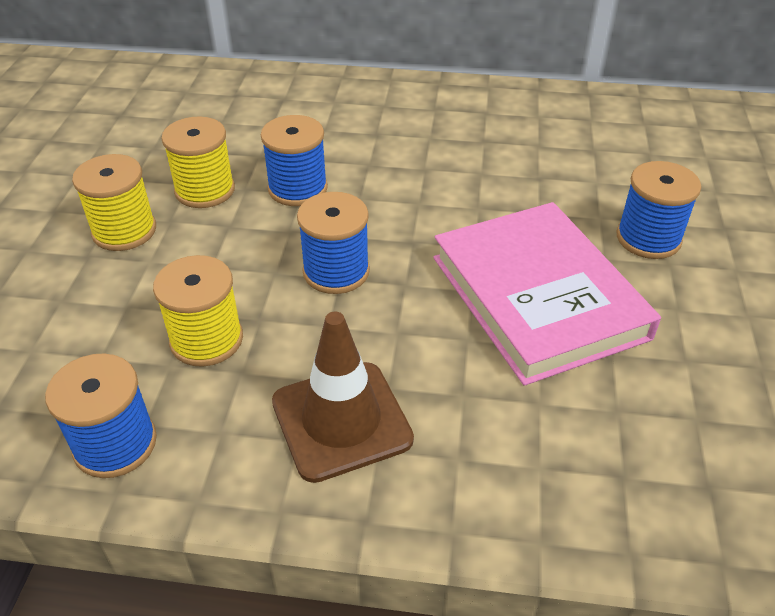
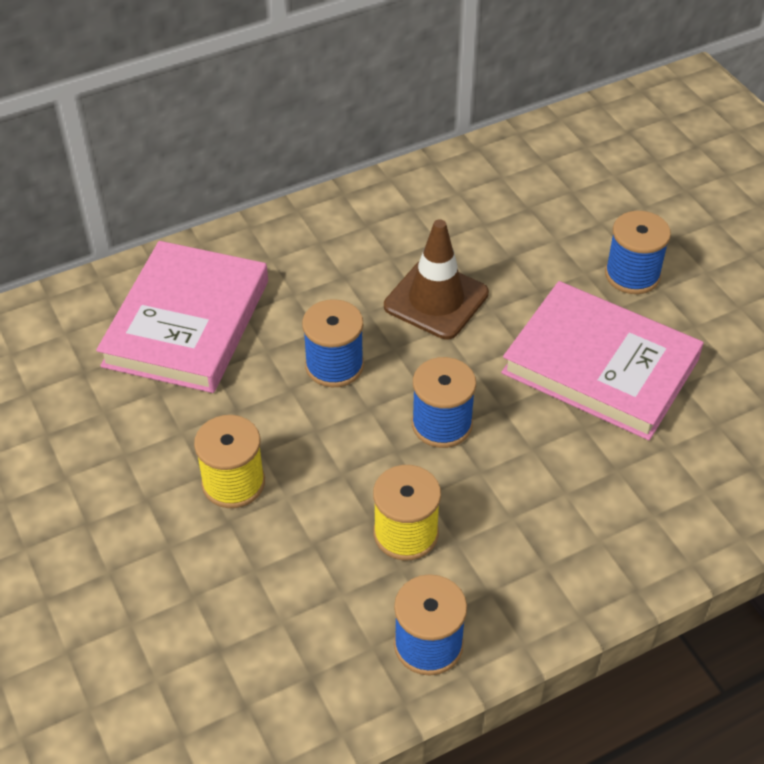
camera: 35 degrees left, 5 degrees up
yellow spool [161,116,235,208] -> none
brown traffic cone [272,311,414,483] -> brown traffic cone moved to [384,219,489,340]
none -> pink book [96,241,268,393]

